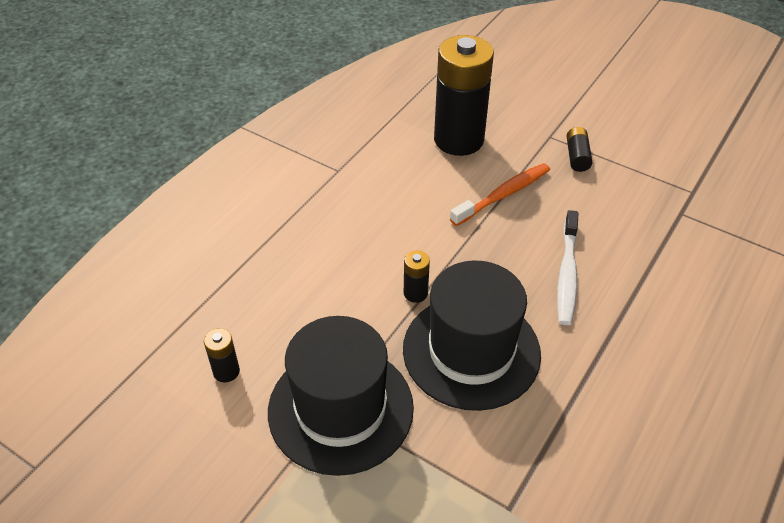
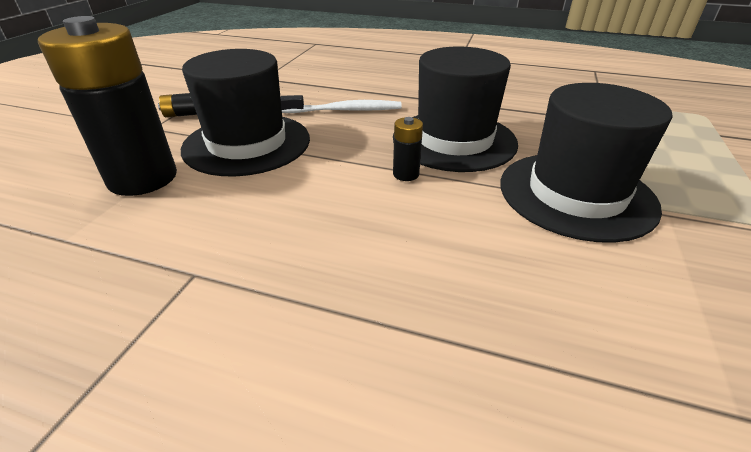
camera: 105 degrees left, 10 degrees down
black battery [204,328,240,382] -> none
orange toothbrush [450,163,550,226] -> black hat [181,49,310,177]

